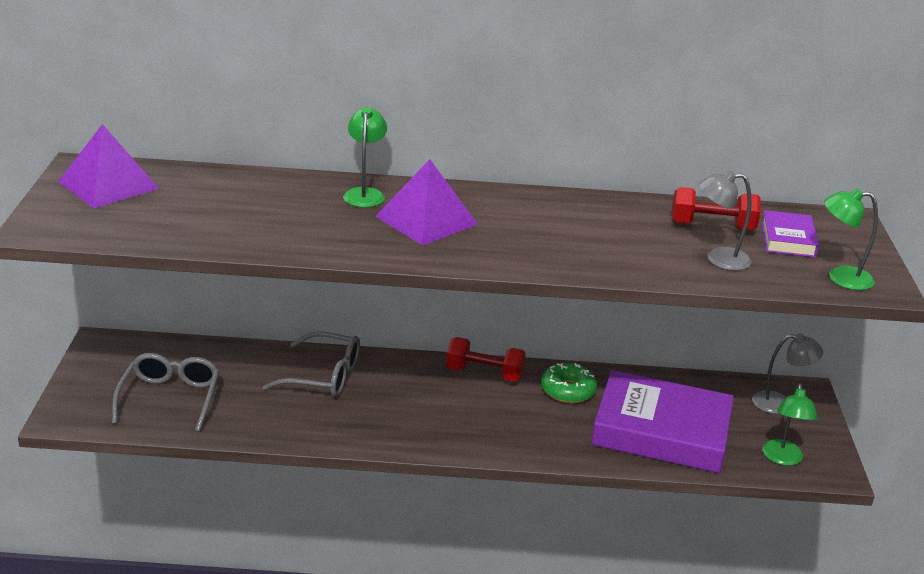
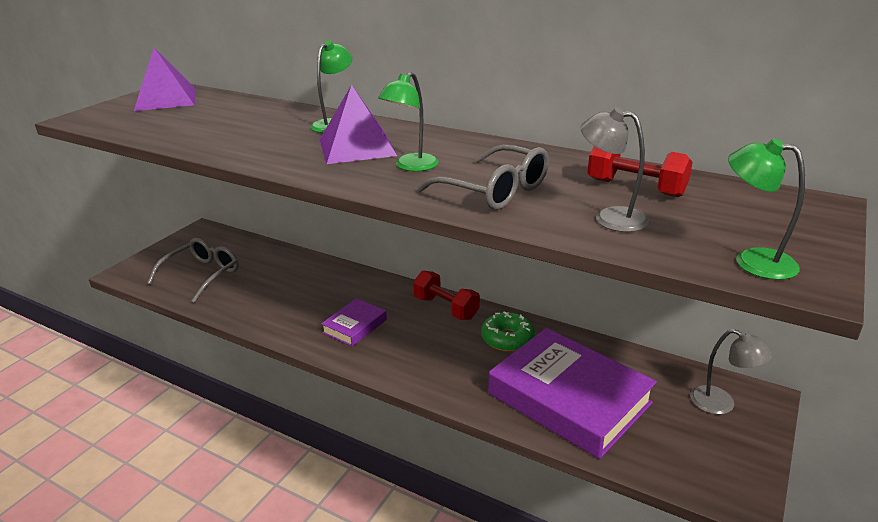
camera: 30 degrees right, 0 degrees up
grey glasses [263,331,360,397] -> grey glasses moved to [417,144,549,210]
purple book [761,210,819,258] -> purple book moved to [321,298,387,347]
green lamp [762,384,818,466] -> green lamp moved to [378,72,439,171]

